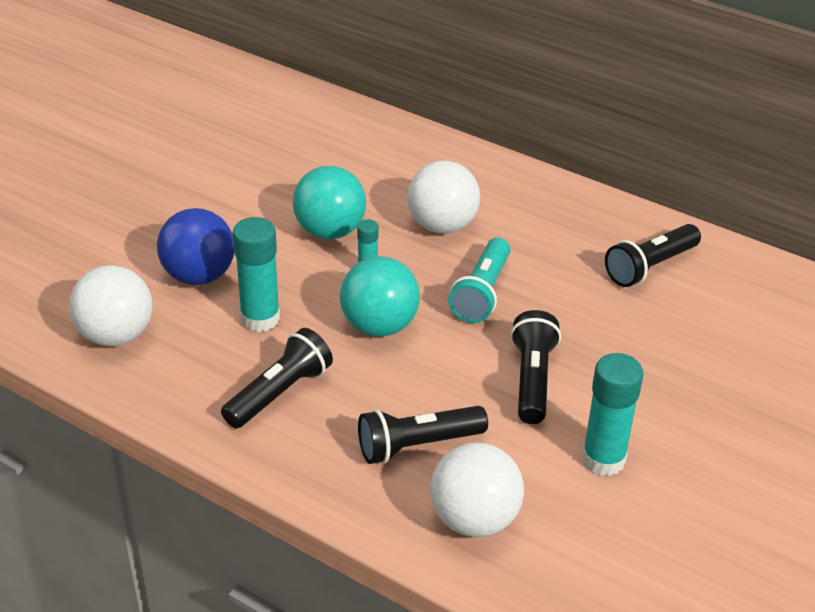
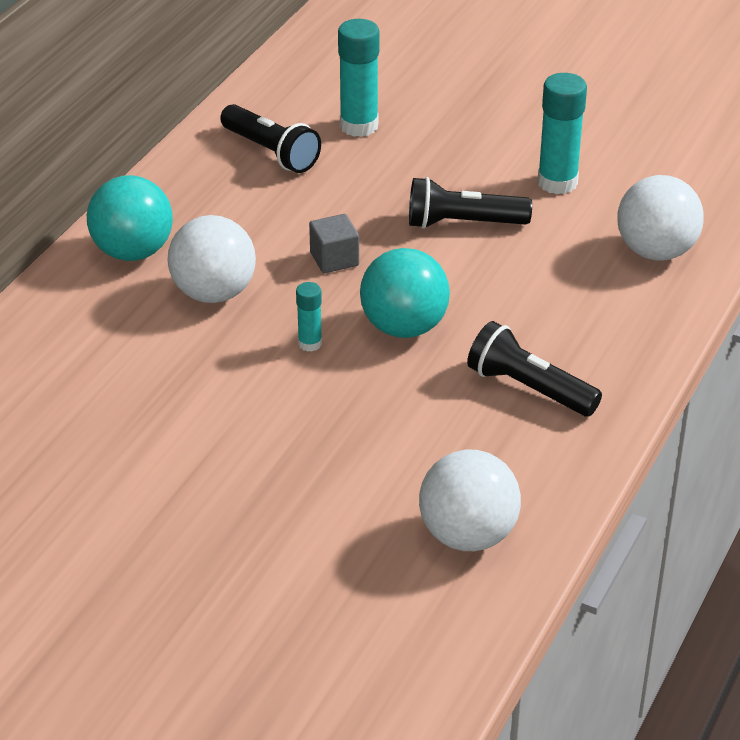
camera: 95 degrees left, 0 degrees up
blue ball [157,208,234,285] -> none
turquoise glue stick [233,217,280,332] -> turquoise glue stick moved to [338,19,379,137]
turquoise ball [293,166,366,239] -> turquoise ball moved to [87,175,173,261]
black flashlight [358,406,488,464] -> none
turquoise flashlight [448,238,511,323] -> grey cube [309,214,359,273]

